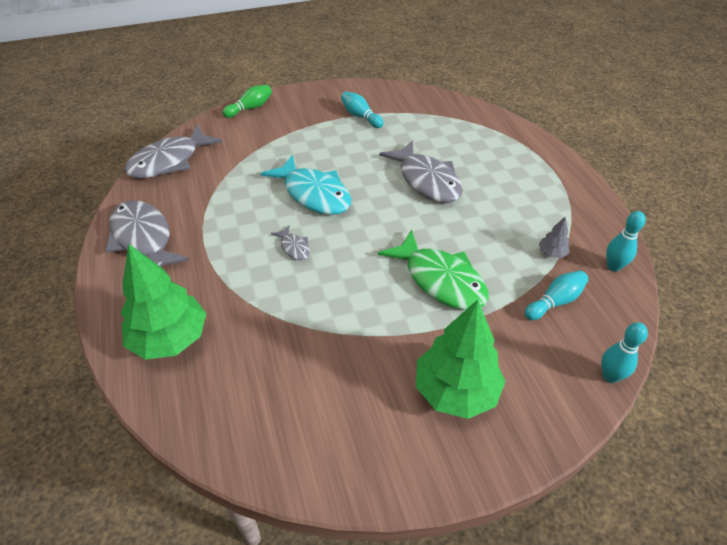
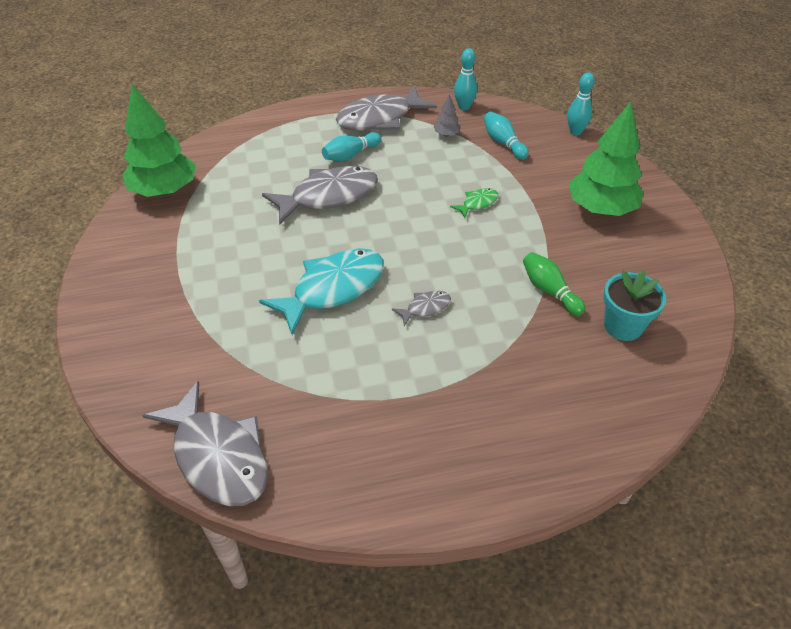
camera: 85 degrees left, 0 degrees up
grey fish [105,200,189,267] -> grey fish moved to [336,86,437,130]
green tree [121,244,207,360] -> green tree moved to [122,84,196,197]
green bowling pin [223,85,272,118] -> green bowling pin moved to [523,252,586,316]
turquoise bowling pin [341,91,384,128] -> turquoise bowling pin moved to [322,132,381,161]
green fish [378,230,489,310] -> green fish [450,188,498,218], size x0.45
none -> turquoise flower pot [603,270,666,341]

